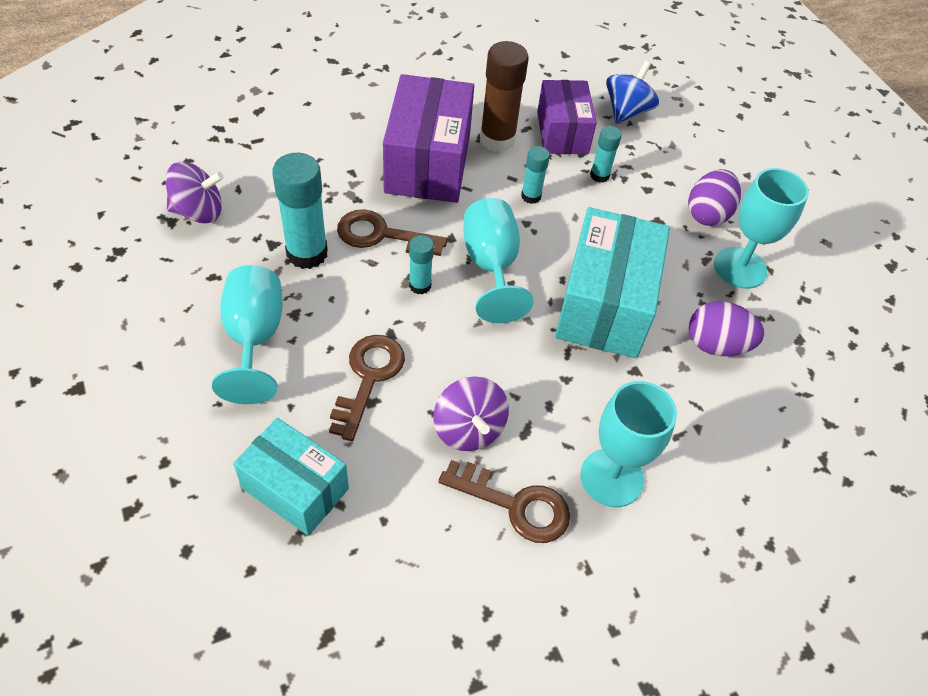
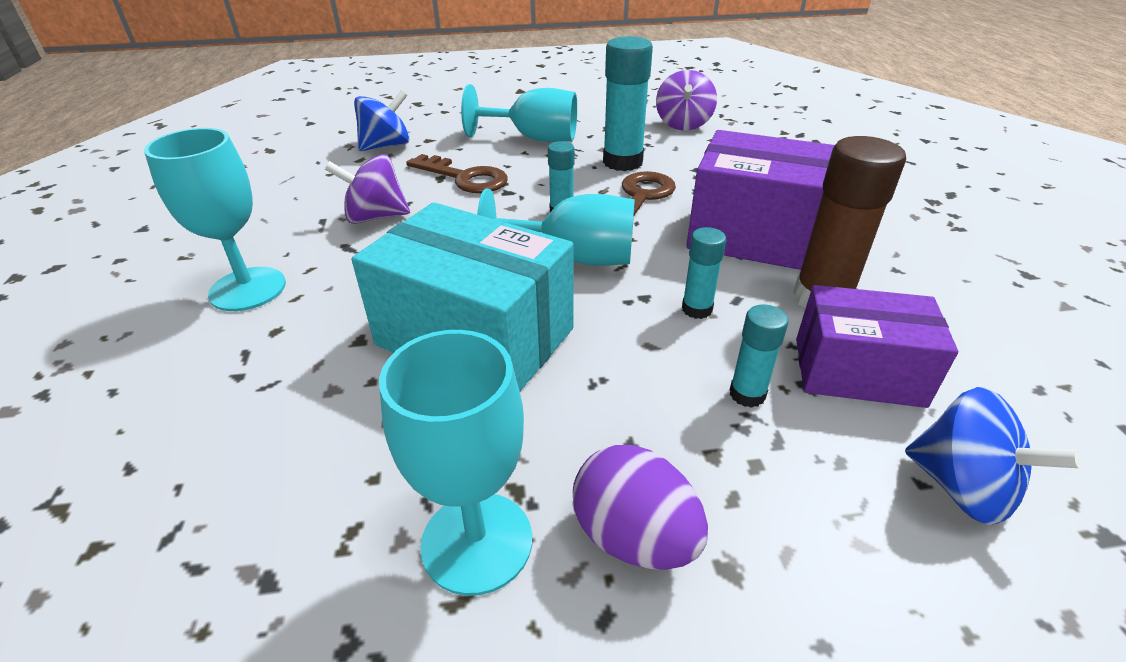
camera: 110 degrees right, 15 degrees down
turquoise box [233,418,349,536] -> blue spinning top [354,90,410,151]
brown key [438,460,570,543] -> none
purple egg [689,301,764,356] -> none

